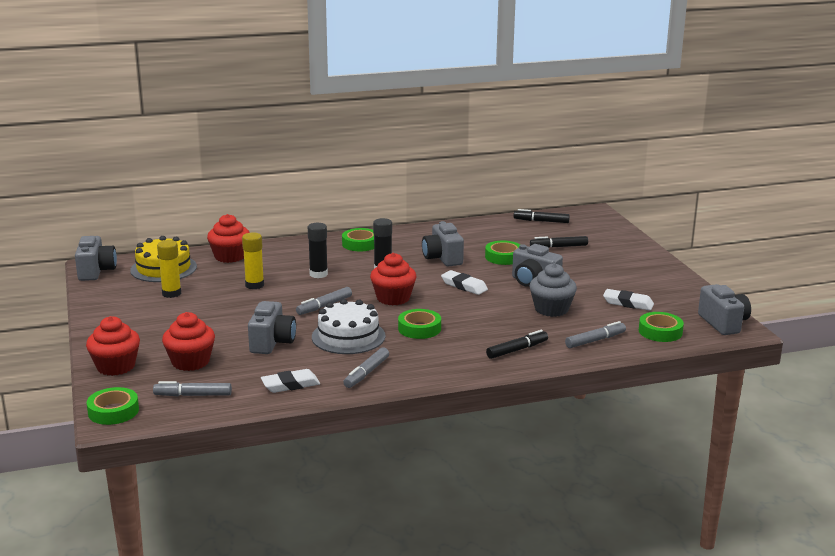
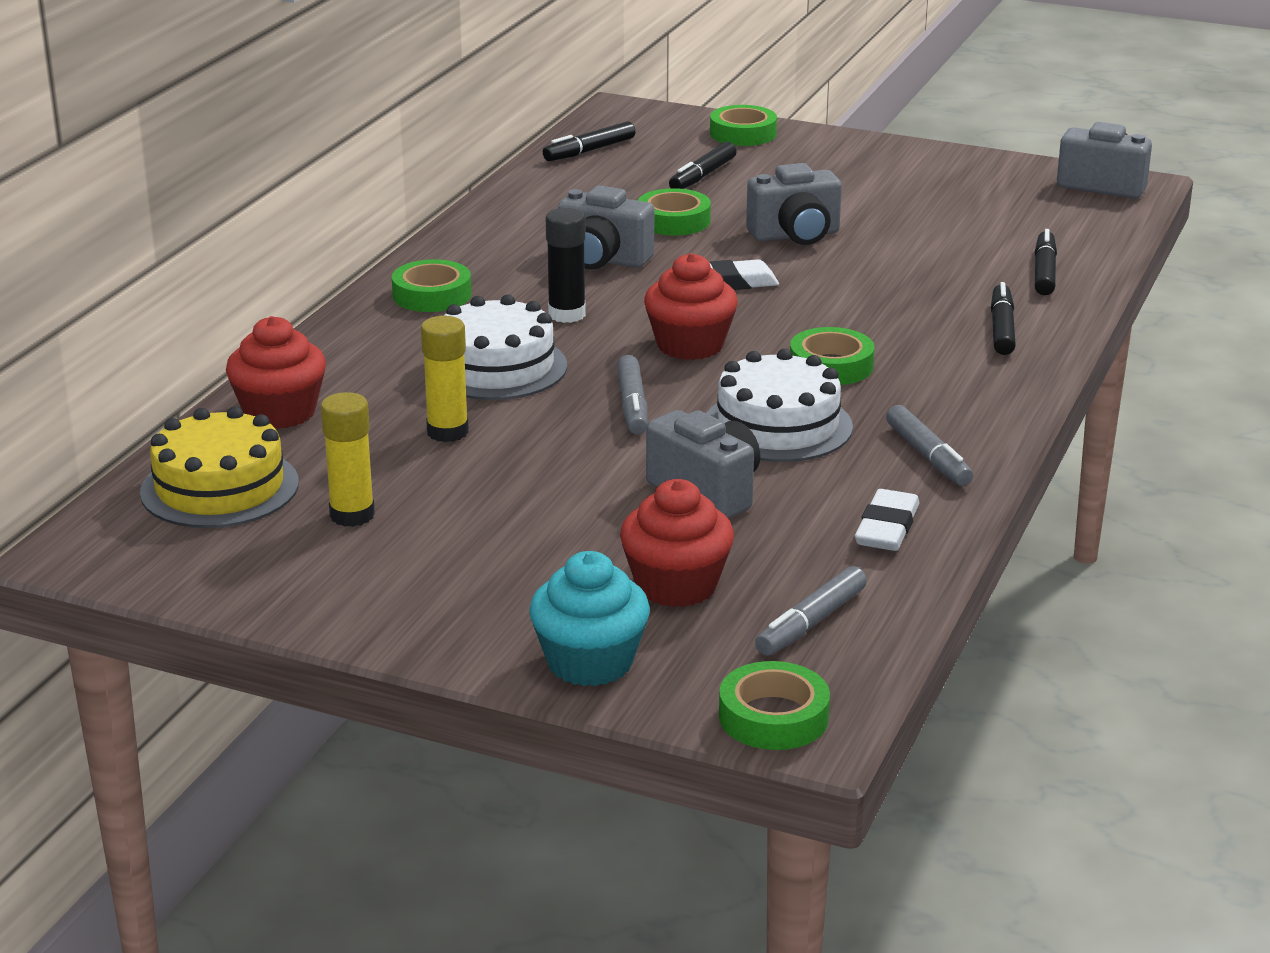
camera: 50 degrees left, 5 degrees up
grey camera [75,236,117,281] -> none
red cupcake [86,316,140,376] -> turquoise cupcake [529,551,650,686]
black glue stick [308,223,328,278] -> white cake [444,295,567,400]
grey cupcake [530,263,577,317] -> none
grey marker [565,321,626,348] -> black marker [1035,229,1057,295]
white eraser [603,289,654,311] -> none
green tape [639,312,684,342] -> green tape moved to [710,105,777,146]

